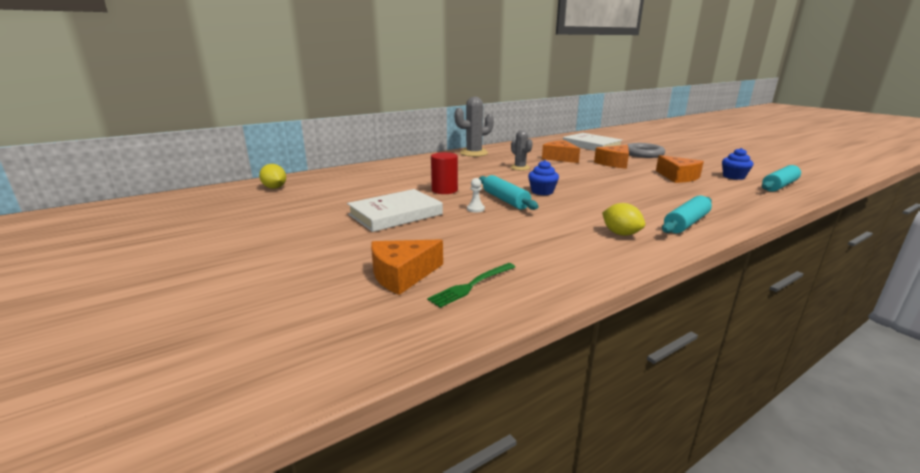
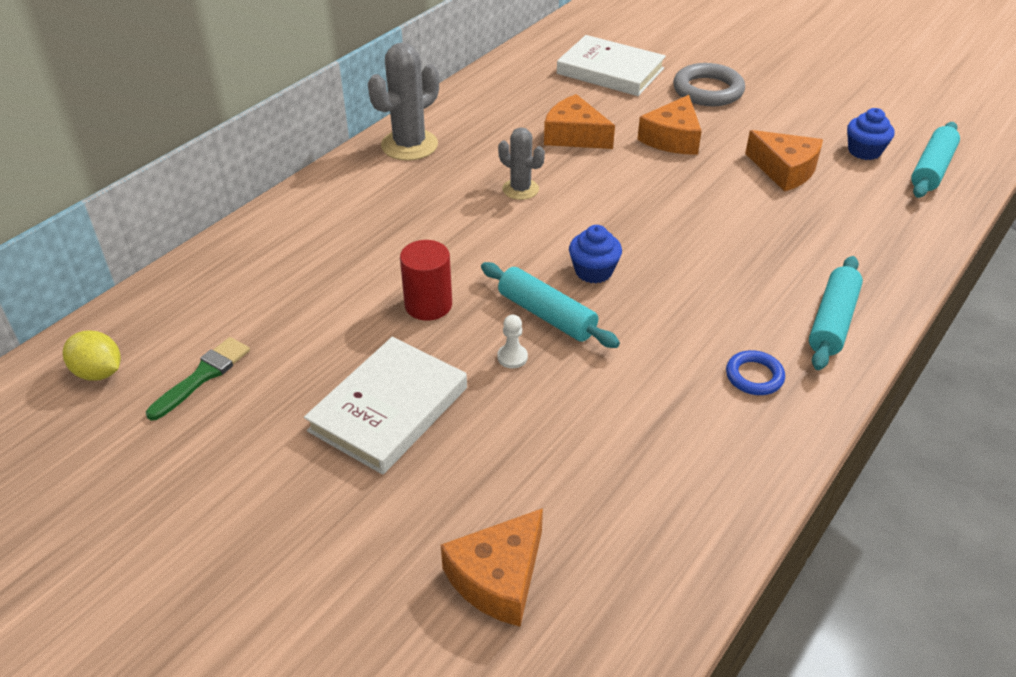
camera: 20 degrees left, 20 degrees up
green fork [427,263,515,308] -> none
yellow lemon [602,203,645,236] -> blue ring [726,350,785,395]
none -> green brush [146,337,250,420]

